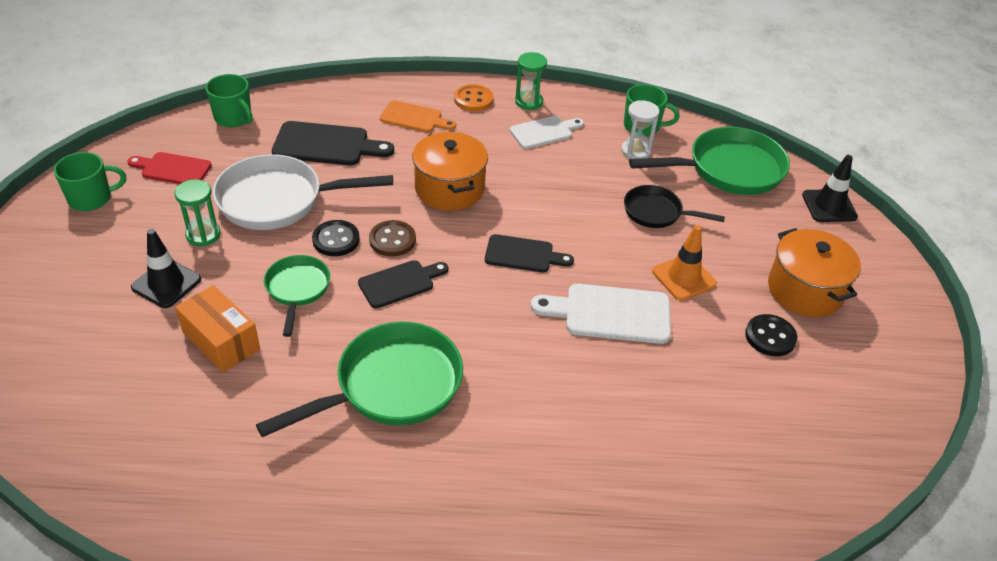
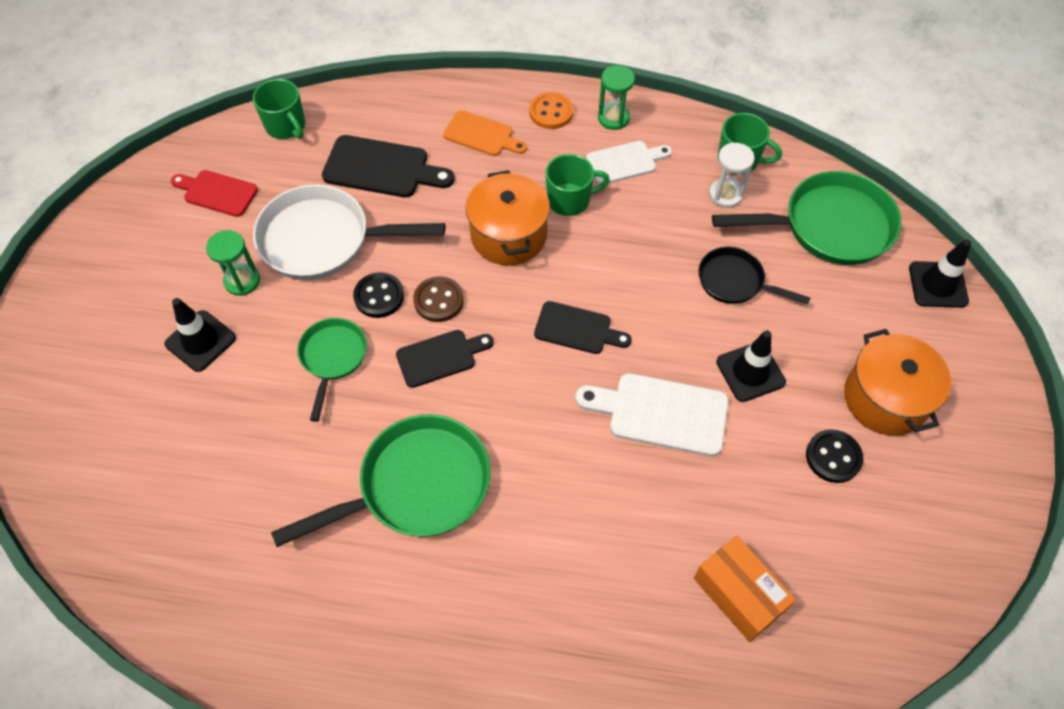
camera: 10 degrees right, 15 degrees up
green mug [54,152,126,211] -> green mug moved to [546,154,610,216]
orange box [175,285,260,373] -> orange box moved to [694,536,796,642]
orange traffic cone [652,225,717,301] -> black traffic cone [716,330,786,402]

